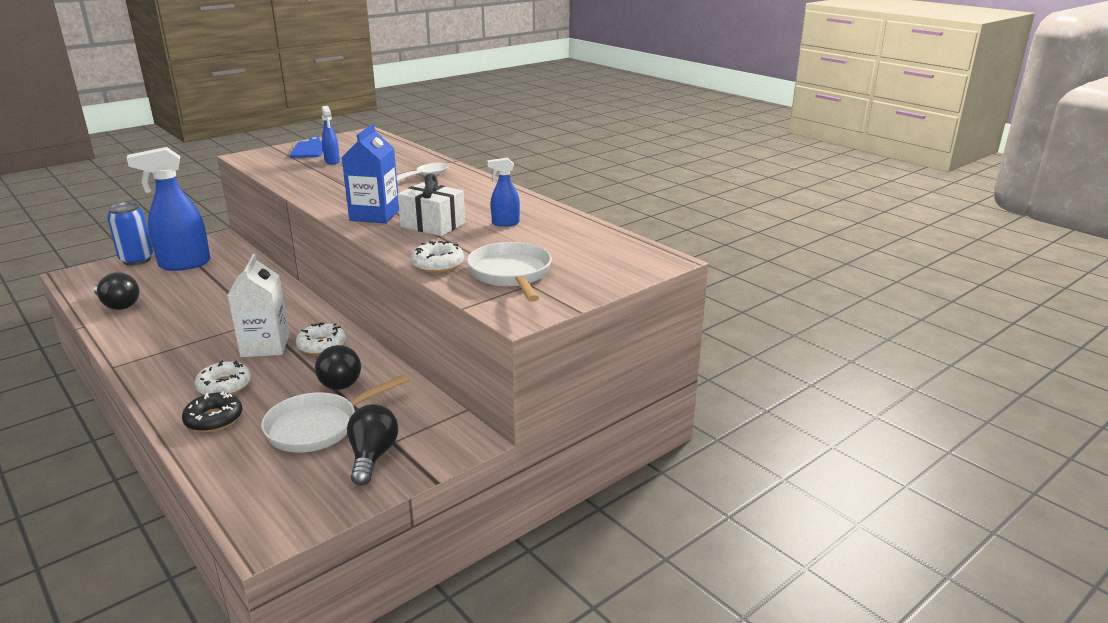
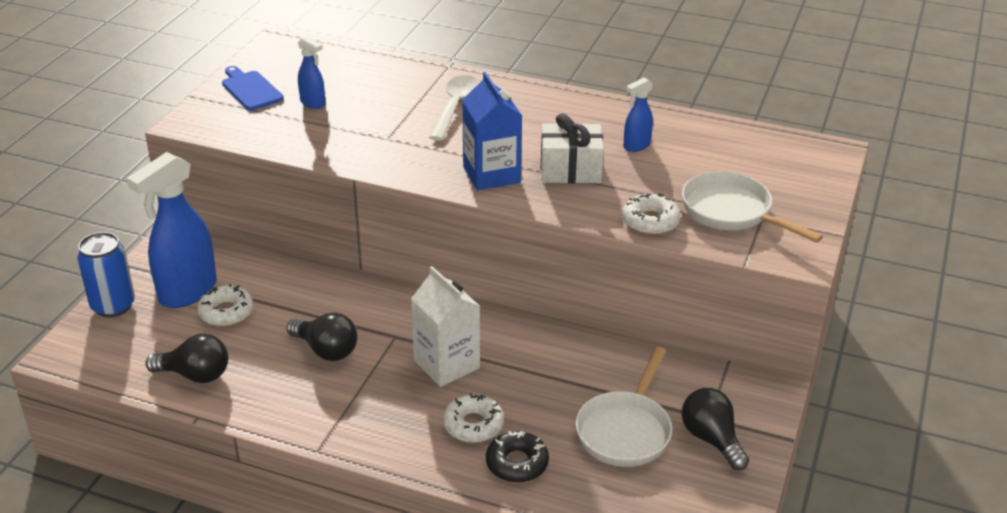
camera: 30 degrees left, 10 degrees up
white donut [296,323,346,355] -> white donut moved to [197,284,254,326]
black light bulb [315,345,361,390] -> black light bulb moved to [287,313,358,361]

